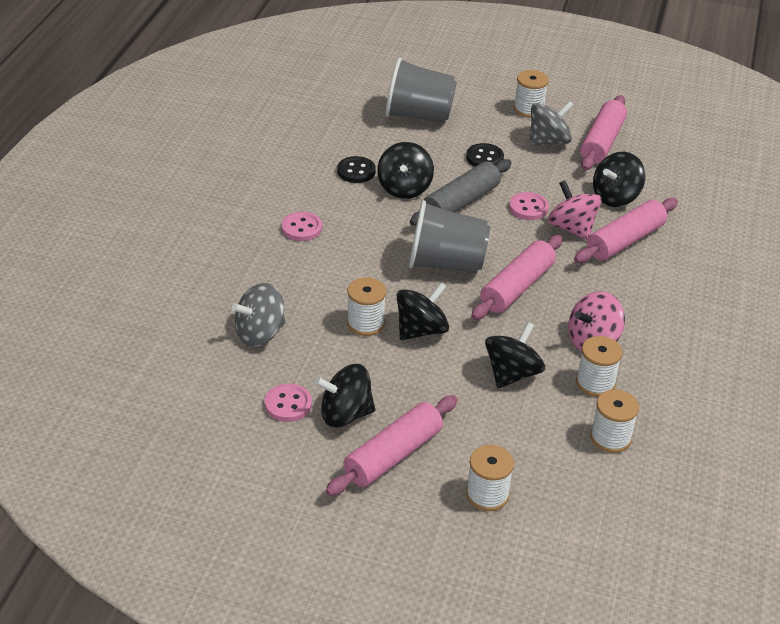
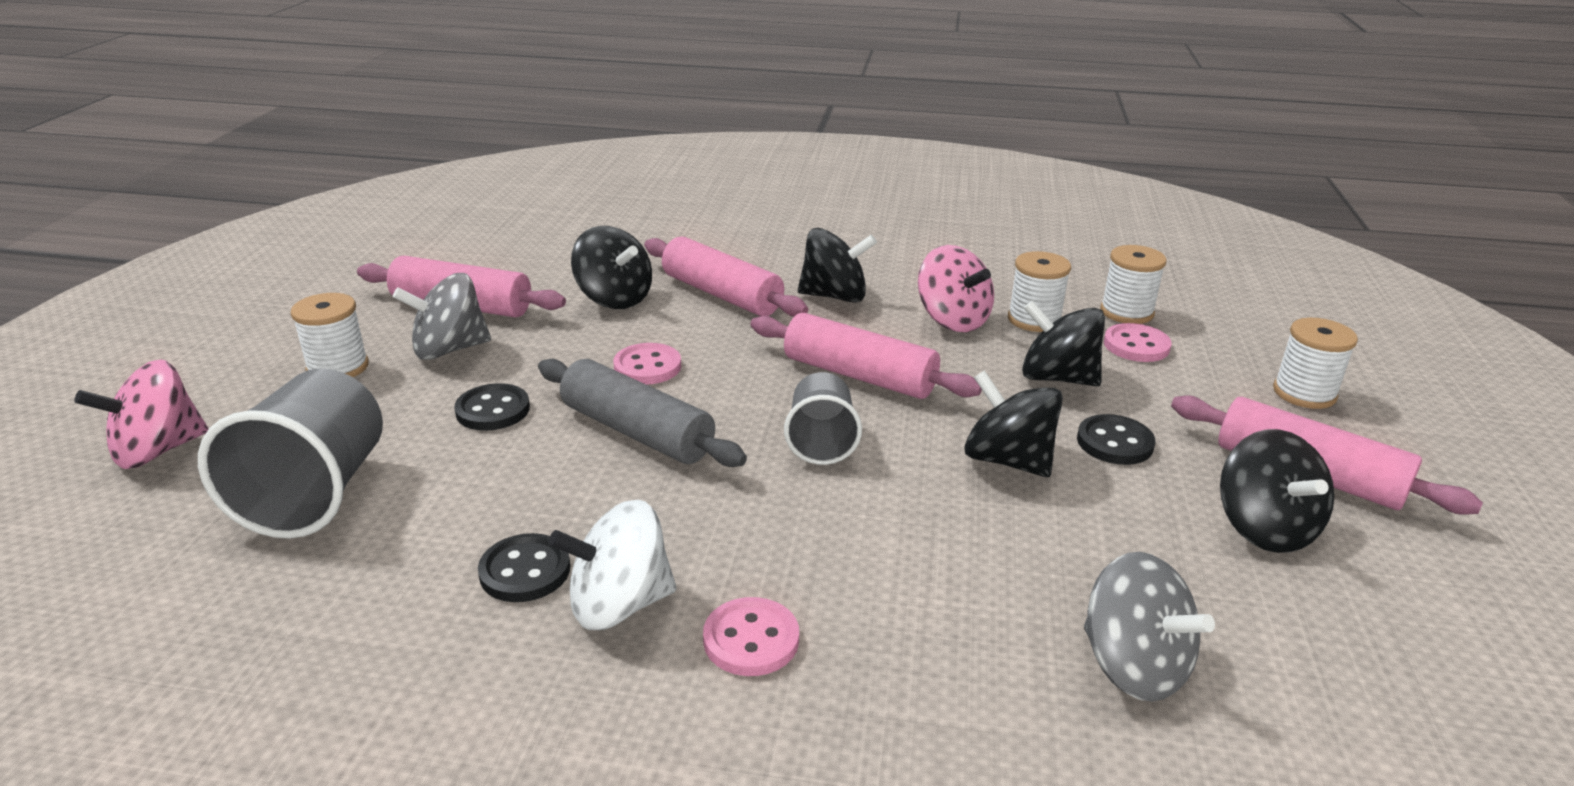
camera: 95 degrees left, 10 degrees down
pink button [265,384,312,422] -> pink button moved to [1104,323,1172,362]
white spool [347,277,386,336] -> none
black spinning top [377,142,434,199] -> black spinning top moved to [798,228,877,303]
grey cup [409,200,490,274] -> grey cup [784,372,862,465], size x0.61
grey spinning top [529,101,574,146] -> grey spinning top turned 75 degrees counterclockwise [393,273,491,360]
pink spinning top [548,180,602,240] -> pink spinning top moved to [74,359,208,469]
none -> white spinning top [549,500,677,630]
none -> black button [1077,414,1155,465]

